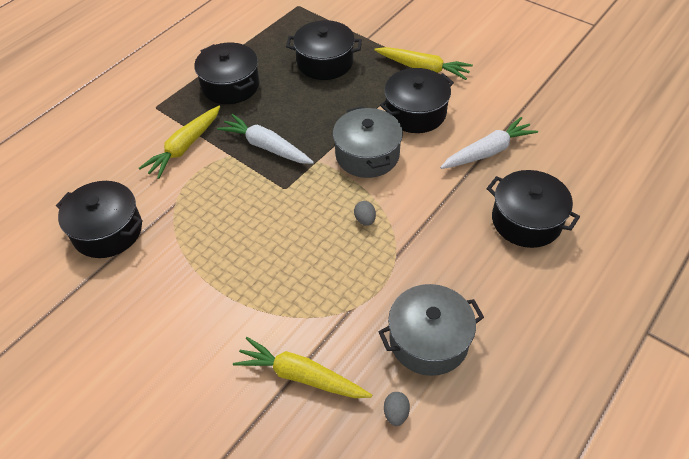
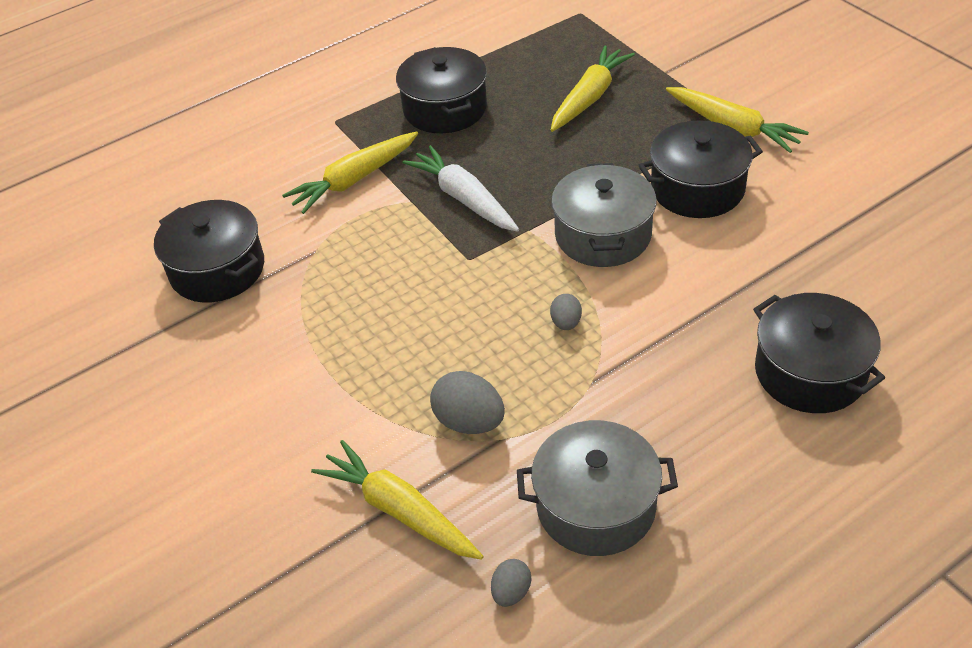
camera: 20 degrees right, 5 degrees down
black pot [286,20,362,80] -> yellow carrot [551,46,635,132]
white carrot [440,117,538,169] -> none
none -> grey egg [430,371,505,434]

